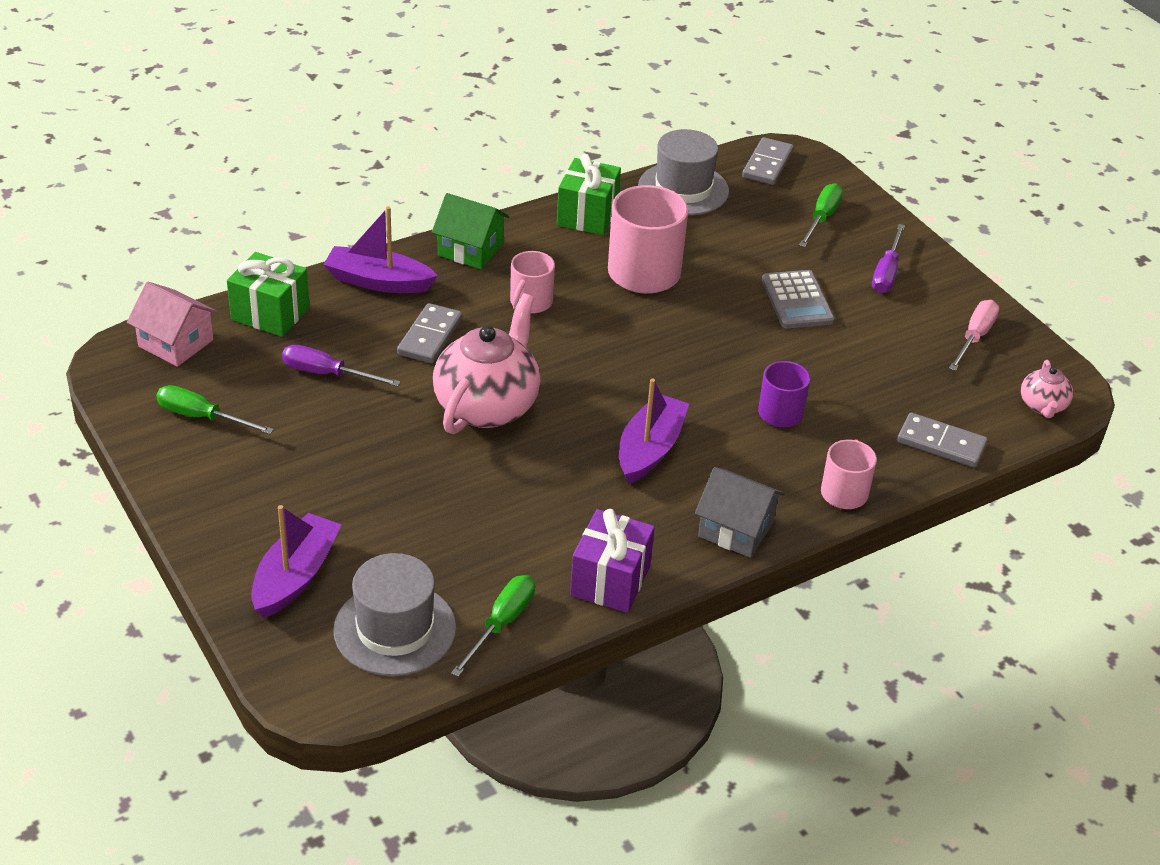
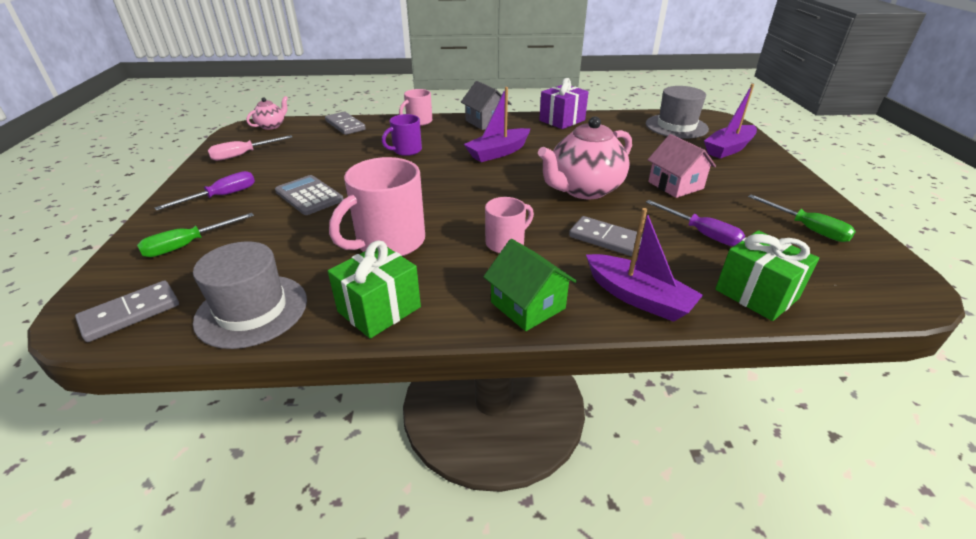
camera: 150 degrees left, 5 degrees down
pink house [127,282,218,367] -> pink house moved to [648,134,716,198]
grey domino [397,303,462,363] -> grey domino turned 75 degrees clockwise [569,216,643,257]
green screwdriver [451,575,535,677] -> none
grey calculator [762,270,835,328] -> grey calculator turned 60 degrees counterclockwise [275,175,344,215]

